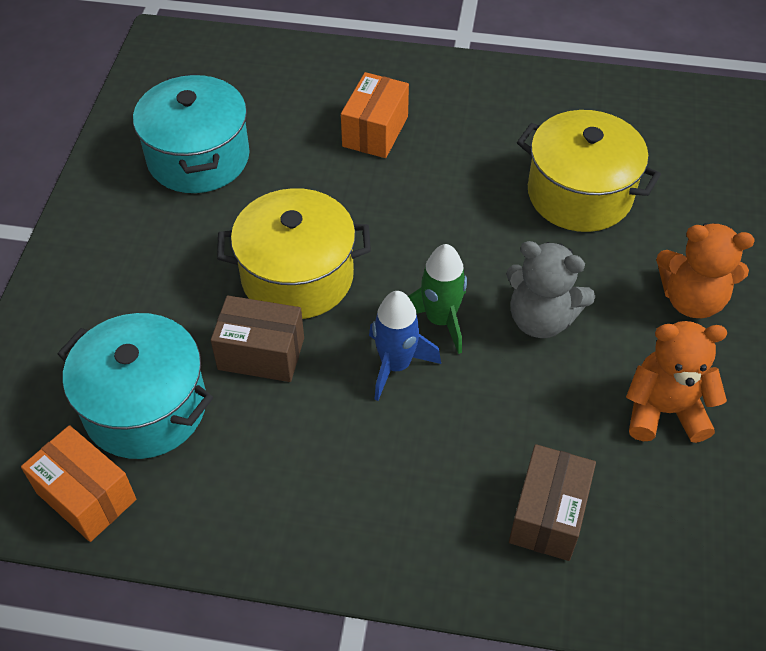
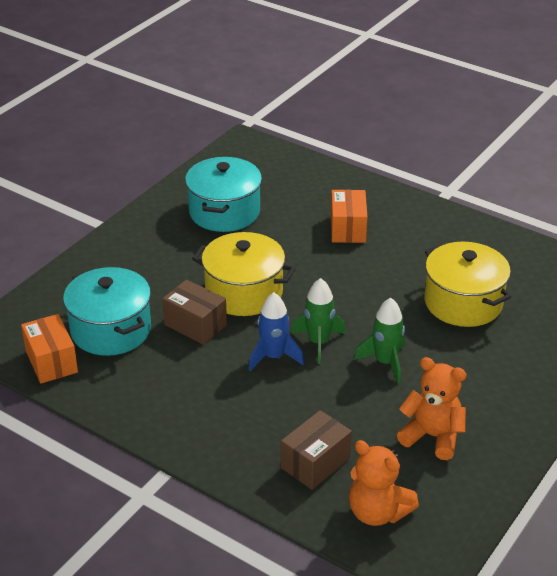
camera: 25 degrees right, 15 degrees down
orange box [341,72,409,158] -> orange box turned 45 degrees counterclockwise [331,190,367,243]
grey teddy bear [506,241,595,338] -> green rocket [354,298,405,383]
orange teddy bear [656,223,754,318] -> orange teddy bear moved to [349,440,419,526]

